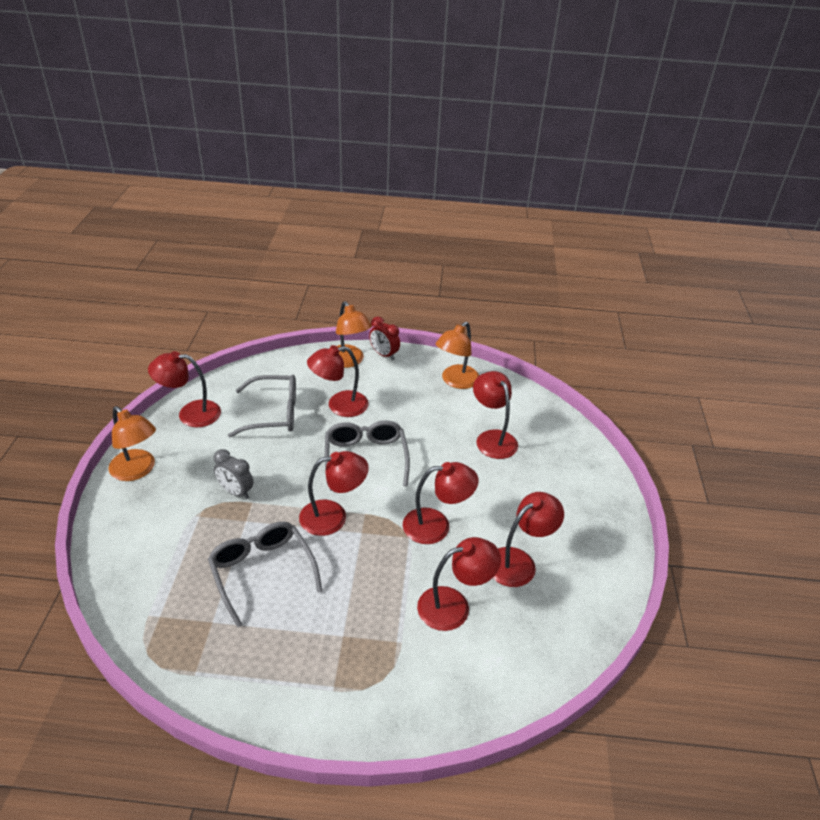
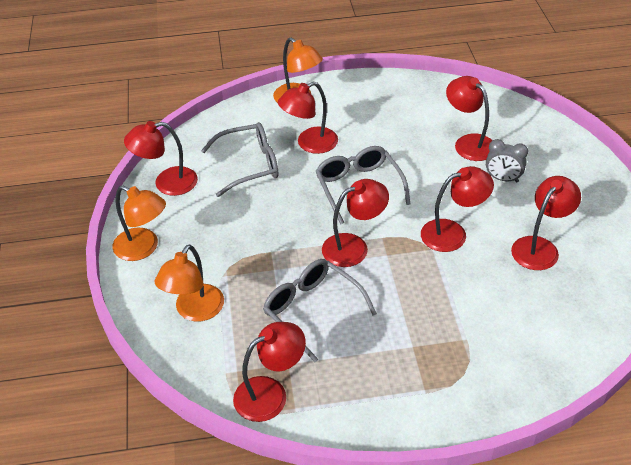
camera: 10 degrees left, 5 degrees up
grey clock [213,449,253,499] -> grey clock moved to [486,139,528,182]
red clock [369,316,400,360] -> none
red lamp [417,537,501,631] -> red lamp moved to [233,322,306,422]
orange lamp [435,322,479,389] -> orange lamp moved to [155,244,224,322]

